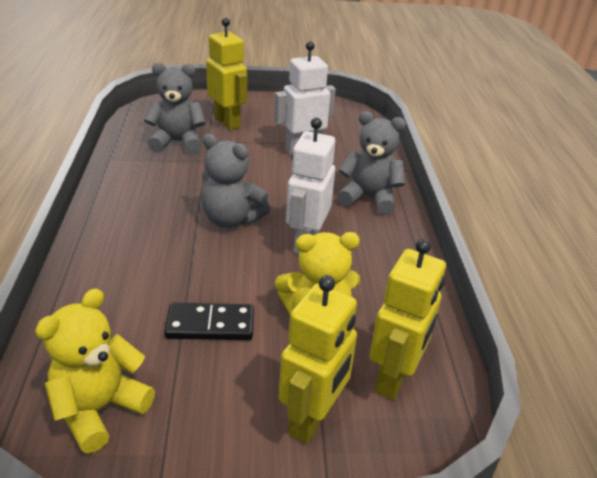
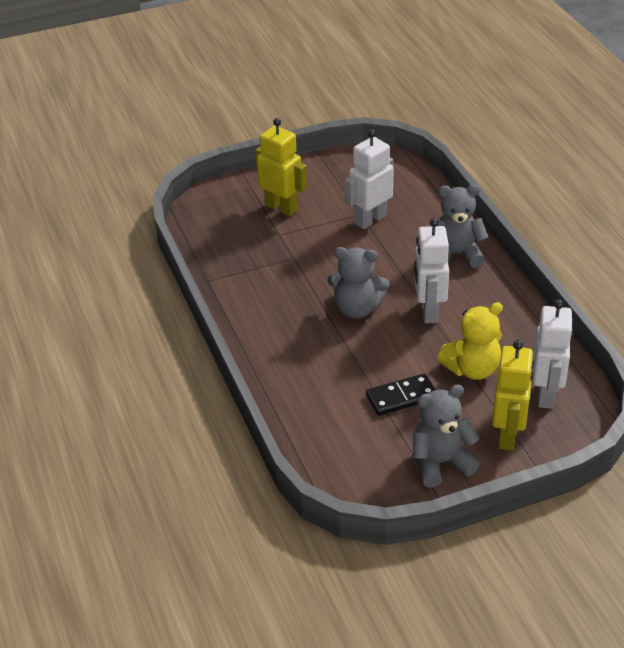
camera: 15 degrees left, 5 degrees up
yellow teddy bear [35,288,155,453] -> none
grey teddy bear [144,62,206,154] -> grey teddy bear moved to [413,385,480,487]
yellow robot [369,239,446,400] -> white robot [533,299,573,409]

